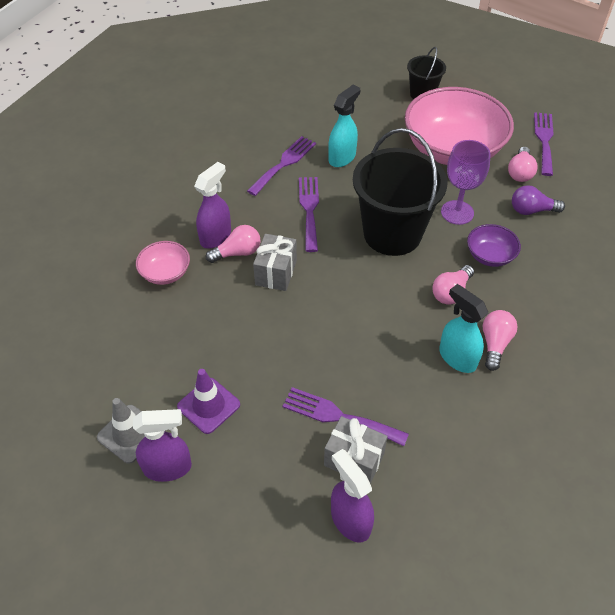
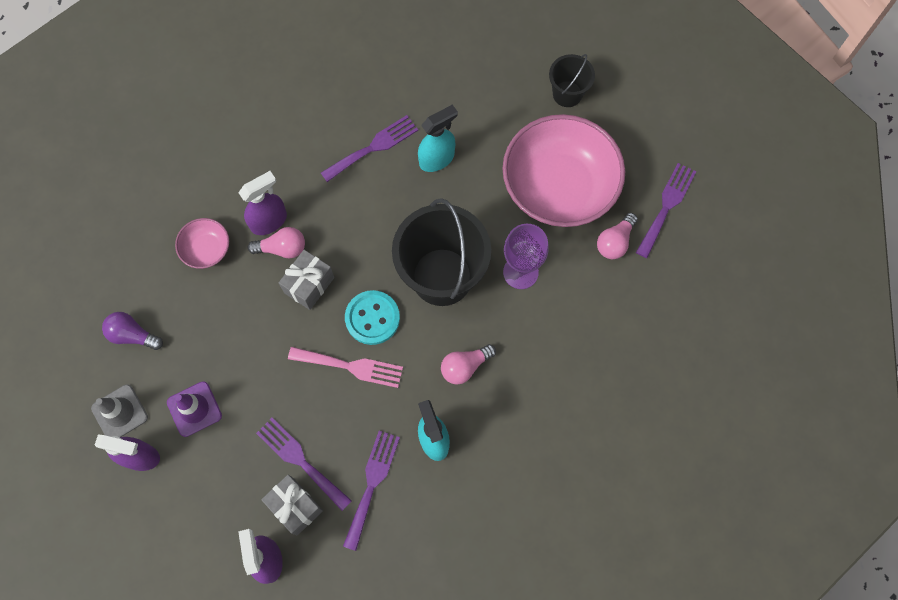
camera: 20 degrees right, 20 degrees up
purple fork [299,177,319,252] -> purple fork moved to [343,431,400,551]
purple bowl [467,224,521,267] -> none
pink light bulb [483,310,518,371] -> none
purple light bulb [512,185,565,215] -> purple light bulb moved to [102,312,163,350]
none -> pink fork [288,347,403,388]
none -> turquoise button [345,290,400,345]

